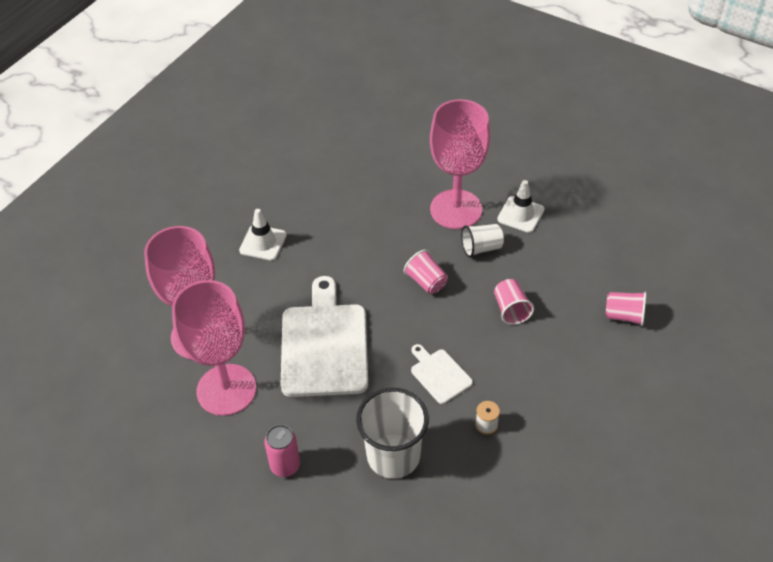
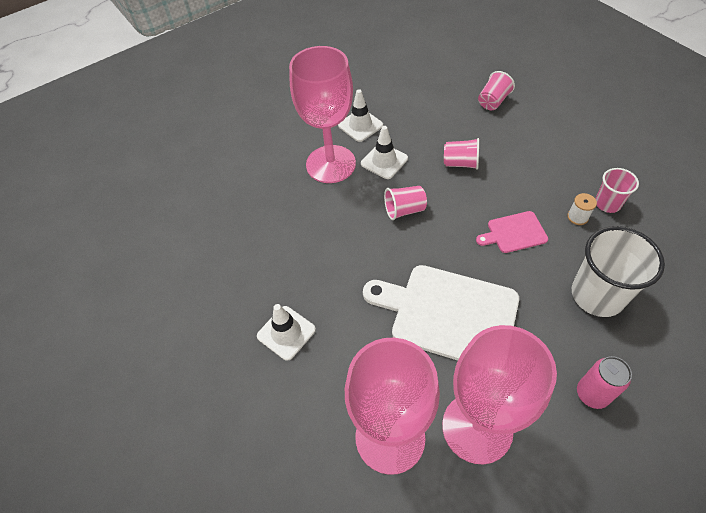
camera: 65 degrees left, 5 degrees up
white cutting board [411,344,473,404] -> pink cutting board [476,211,548,253]
white cup [461,224,504,257] -> white traffic cone [361,126,408,179]
none -> pink cup [595,168,639,213]

